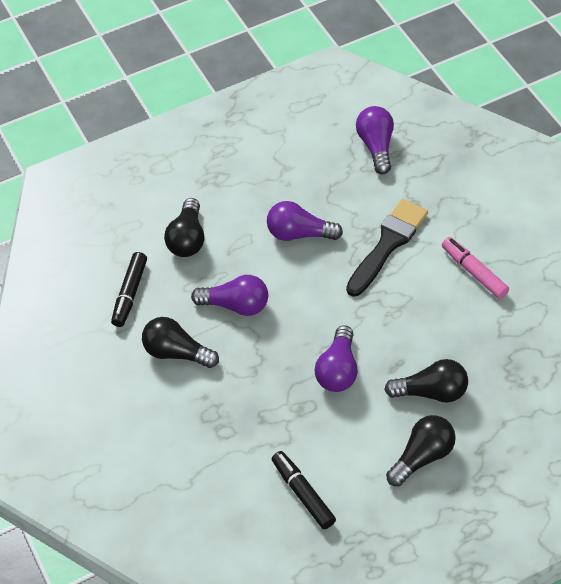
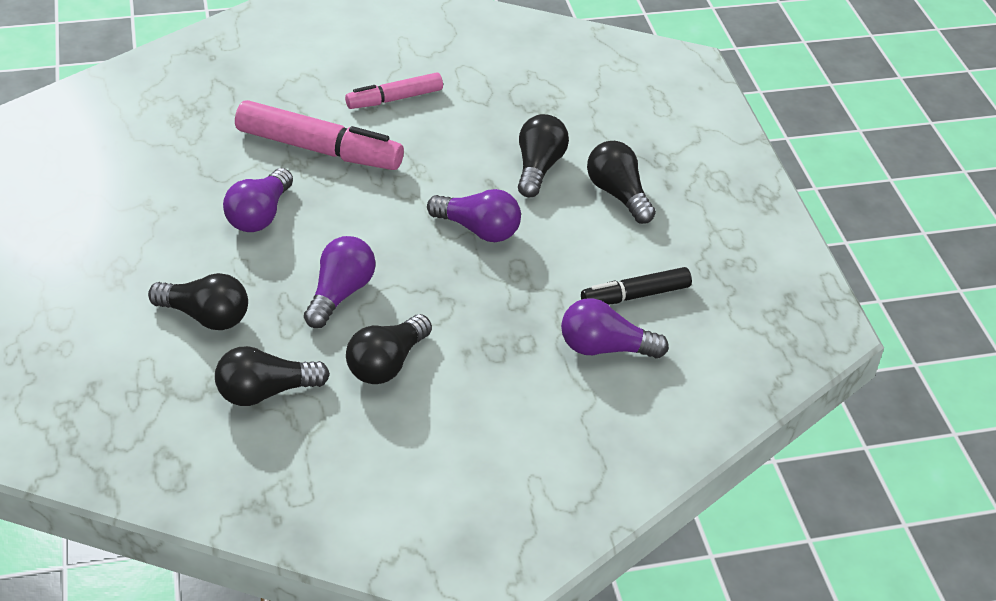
camera: 80 degrees left, 10 degrees down
black marker [111,252,147,327] -> black light bulb [215,346,330,406]
black brush [346,199,428,297] -> pink marker [235,100,404,170]
purple light bulb [356,106,394,174] -> purple light bulb moved to [561,298,669,359]

